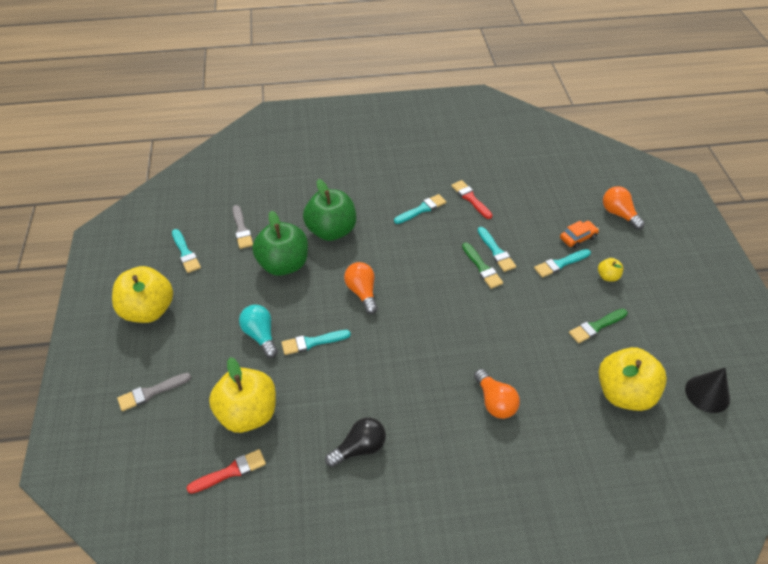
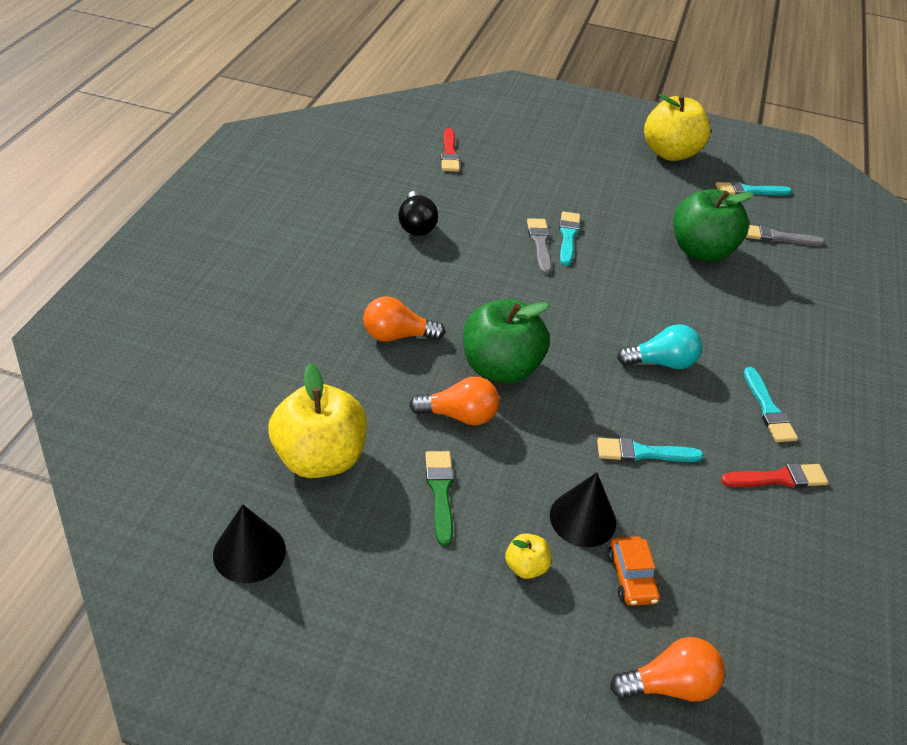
camera: 110 degrees right, 5 degrees down
grey brush [117,373,192,411] -> grey brush moved to [527,218,552,275]
yellow apple [209,357,276,433] -> none
turquoise light bulb [239,305,278,358] -> turquoise light bulb moved to [617,324,702,369]
green apple [303,179,356,241] -> green apple moved to [463,299,550,383]
orange light bulb [344,262,378,314] -> orange light bulb moved to [409,377,499,425]
green brush [462,242,503,289] -> none
turquoise brush [534,249,591,277] -> black cone [550,472,616,547]

